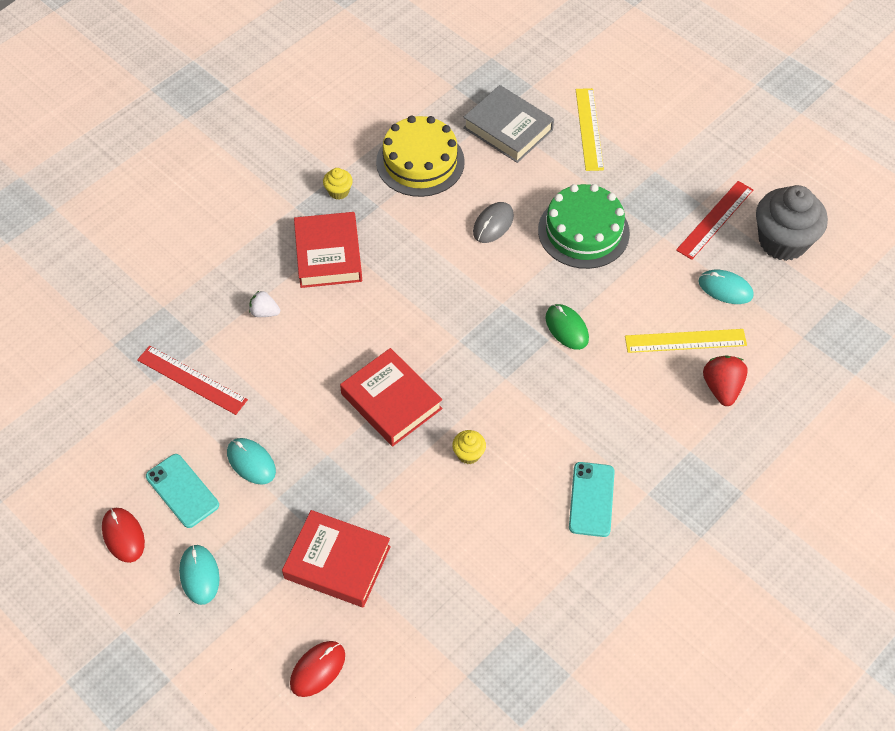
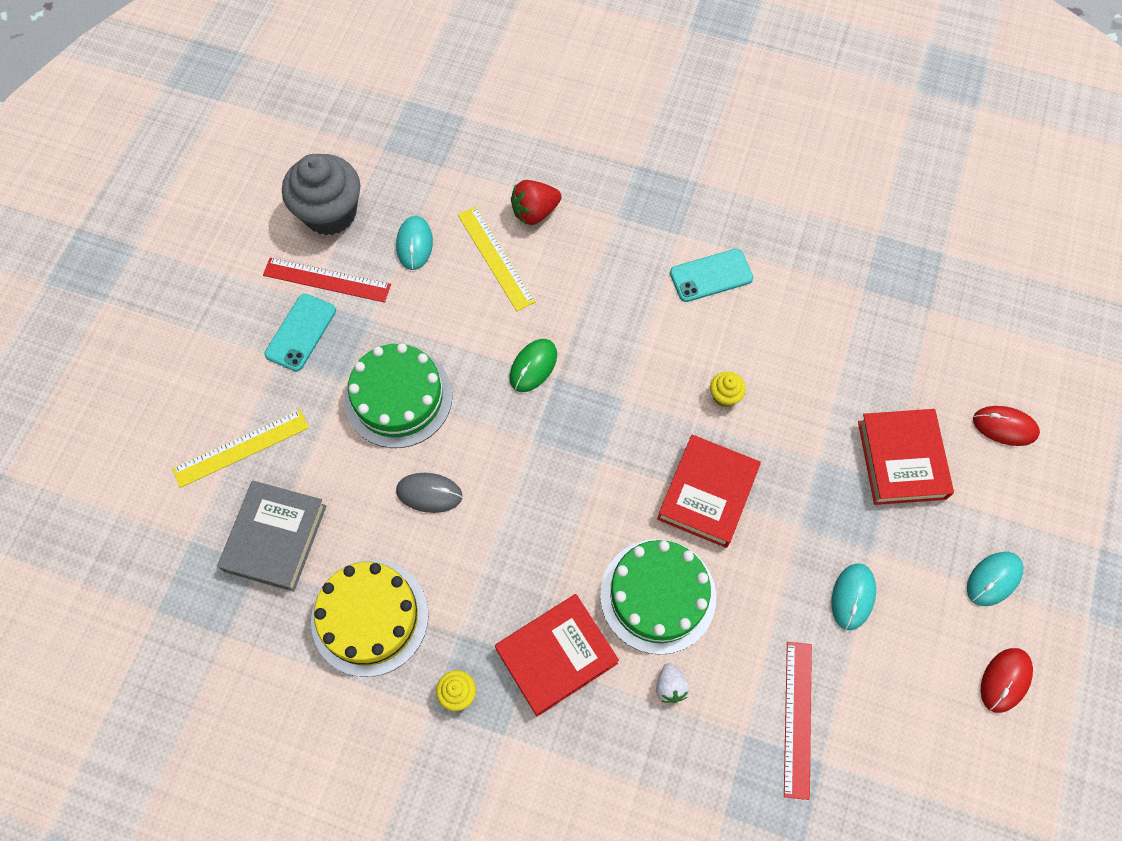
camera: 115 degrees left, 10 degrees up
turquoise phone [146,454,219,528] -> turquoise phone moved to [265,294,336,371]
none -> green cake [600,539,716,655]

